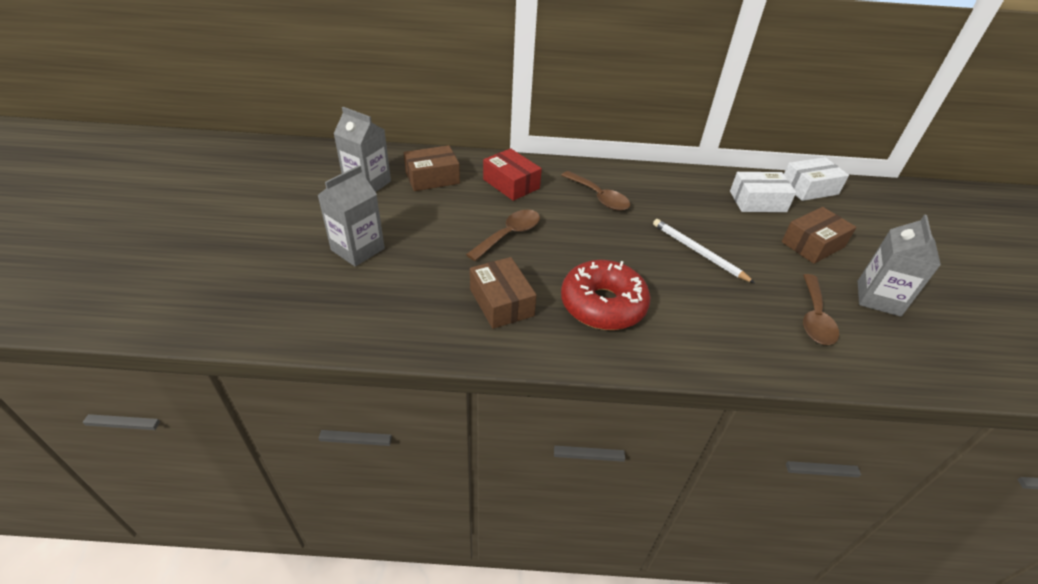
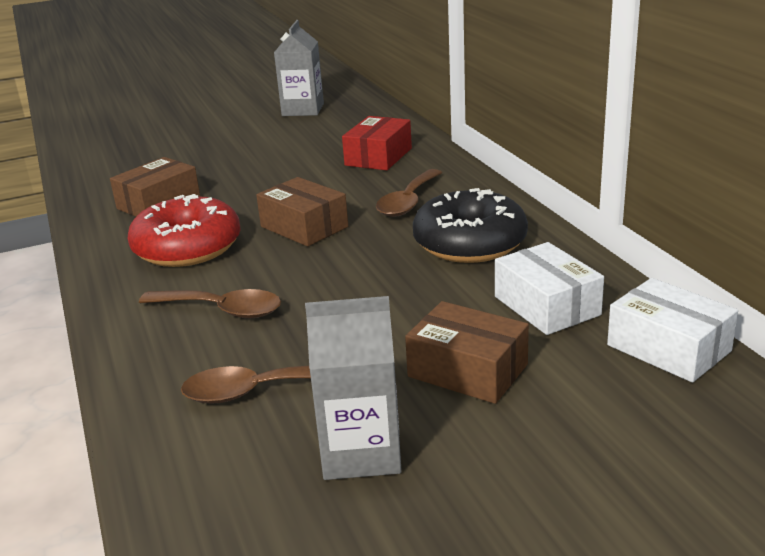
camera: 70 degrees right, 15 degrees down
grey carton [317,165,385,267] -> none
brown box [404,145,460,191] -> brown box moved to [256,177,348,246]
brown spoon [466,209,540,261] -> brown spoon moved to [139,289,281,318]
white pencil [653,219,755,283] -> none
none -> black donut [413,188,528,263]

